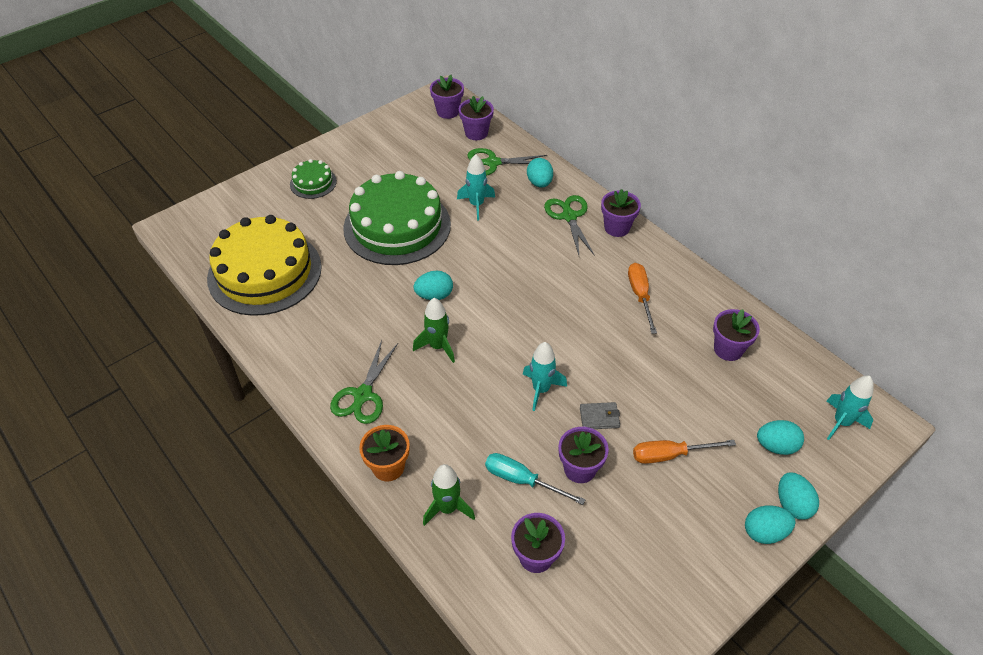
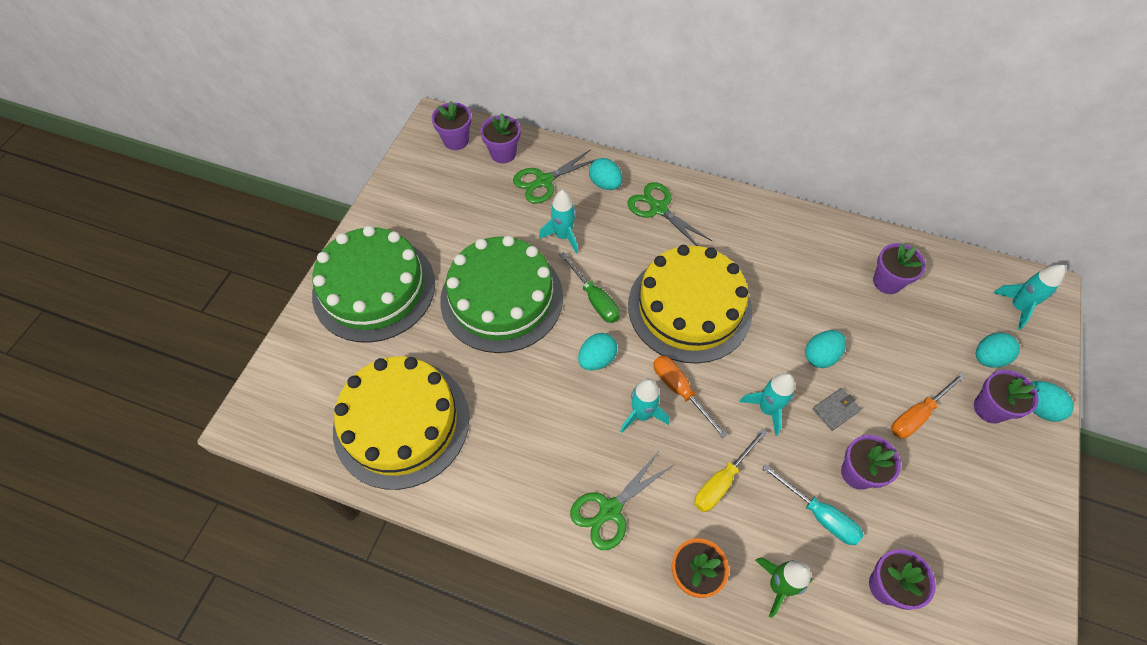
camera: 30 degrees left, 10 degrees up
green cake [290,159,337,199] -> green cake [312,226,435,343], size x2.20
green scissors [330,340,398,424] -> green scissors turned 60 degrees clockwise [570,451,673,550]
green rocket [413,298,455,363] -> turquoise rocket [620,379,669,433]
turquoise screwdriver [485,453,586,505] -> turquoise screwdriver turned 135 degrees counterclockwise [762,464,863,545]
purple flower pot [601,189,641,237] -> purple flower pot moved to [974,370,1039,423]
orange screwdriver [628,263,657,334] -> orange screwdriver moved to [654,356,727,438]
turquoise egg [745,506,795,544] -> turquoise egg moved to [805,330,846,368]
none -> green screwdriver [559,252,620,323]
none -> yellow cake [628,245,752,363]
none -> yellow screwdriver [694,428,767,512]

